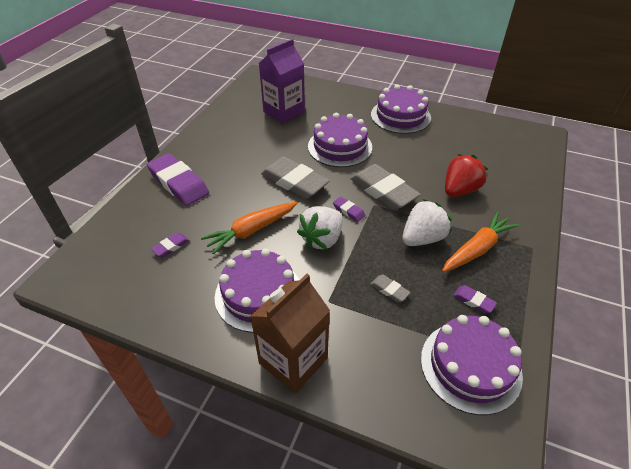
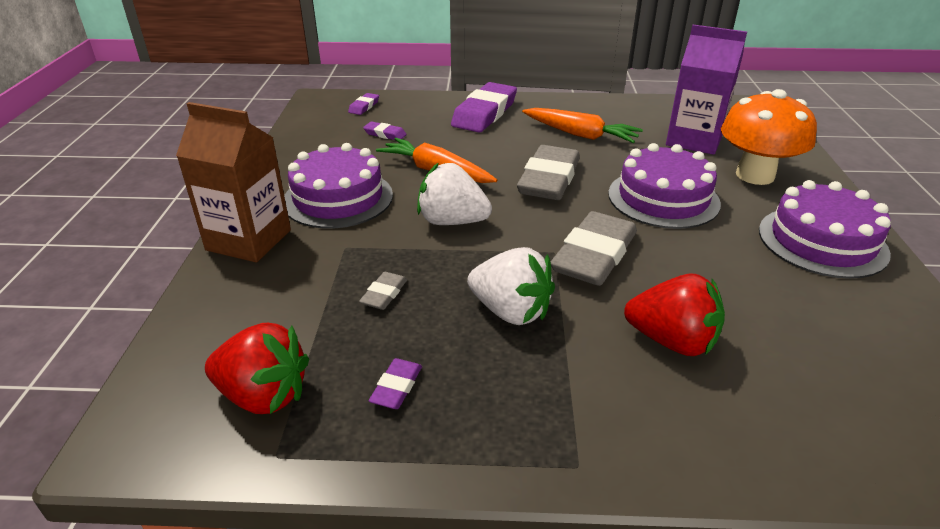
camera: 70 degrees right, 10 degrees down
purple eraser [333,197,366,222] -> purple eraser moved to [348,93,379,115]
purple cake [421,315,523,415] -> red strawberry [205,323,309,414]
orange carrot [442,212,519,272] -> orange carrot moved to [522,108,643,143]
none -> orange mushroom [721,89,817,185]

